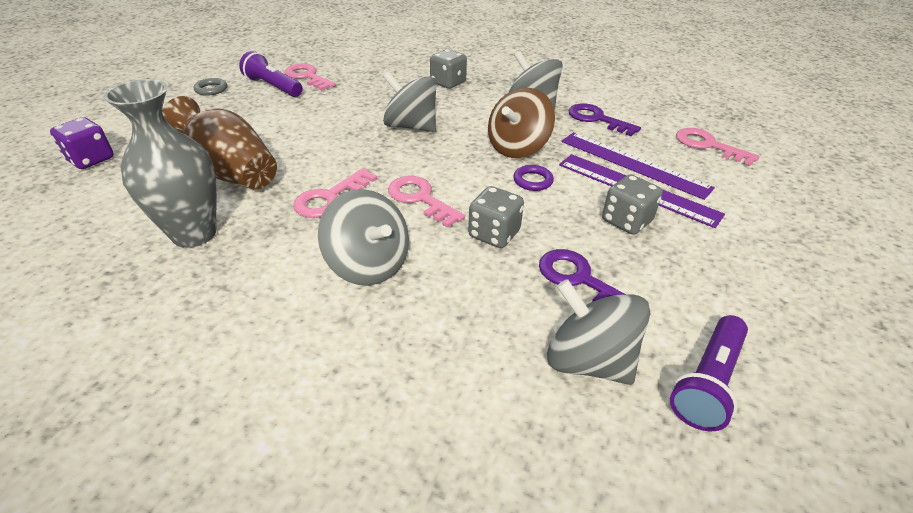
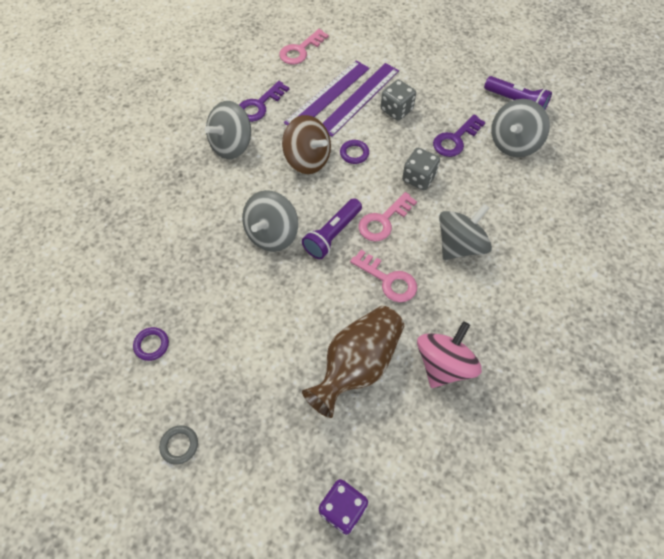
camera: 90 degrees left, 20 degrees up
grey vase [104,79,217,248] -> pink spinning top [417,321,482,388]
purple flashlight [239,51,303,97] -> purple flashlight moved to [302,198,362,259]
pink key [285,64,336,90] -> purple ring [133,327,169,361]
grey dice [430,49,467,89] -> none

